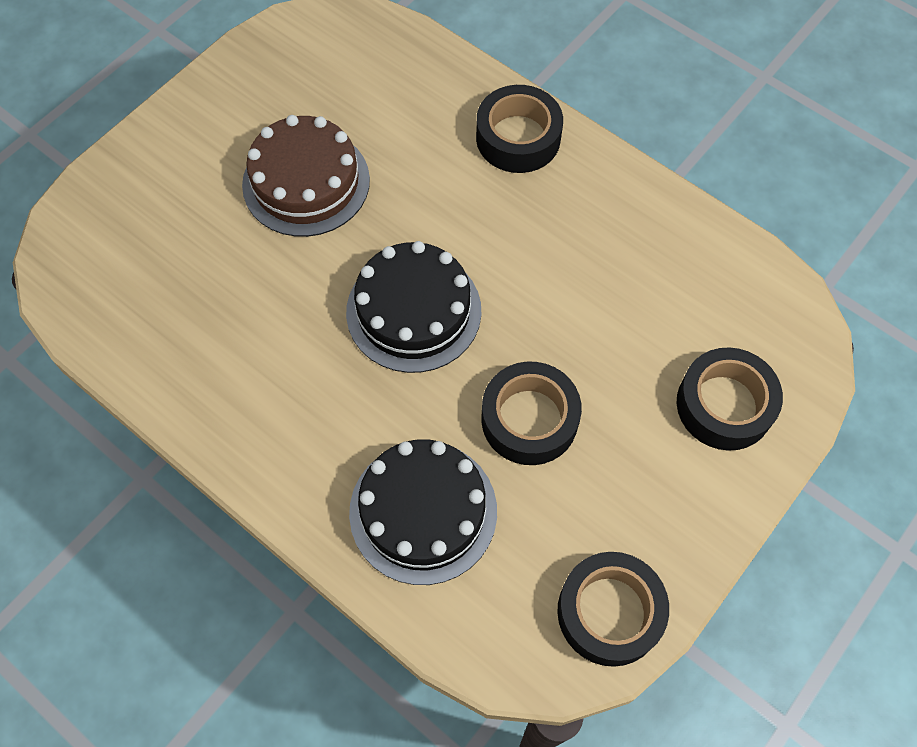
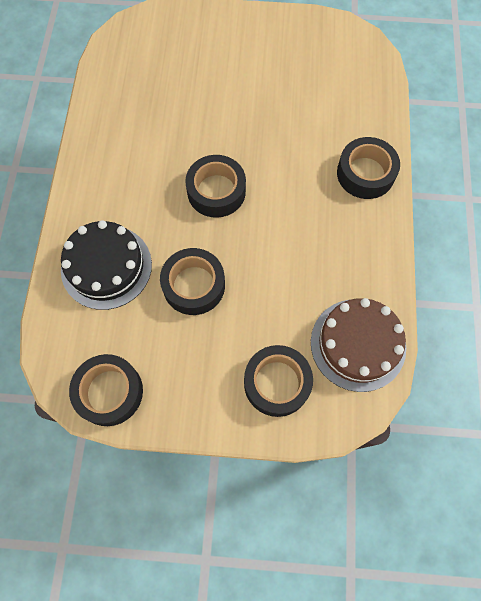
camera: 55 degrees right, 5 degrees up
brown cake [242,115,370,237] -> brown cake moved to [311,298,406,392]
black cake [346,241,481,373] -> black tape [185,155,246,218]

